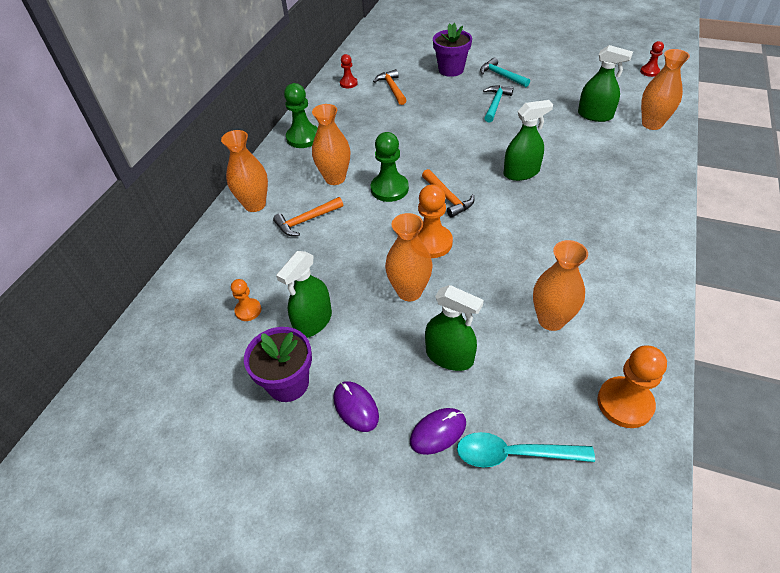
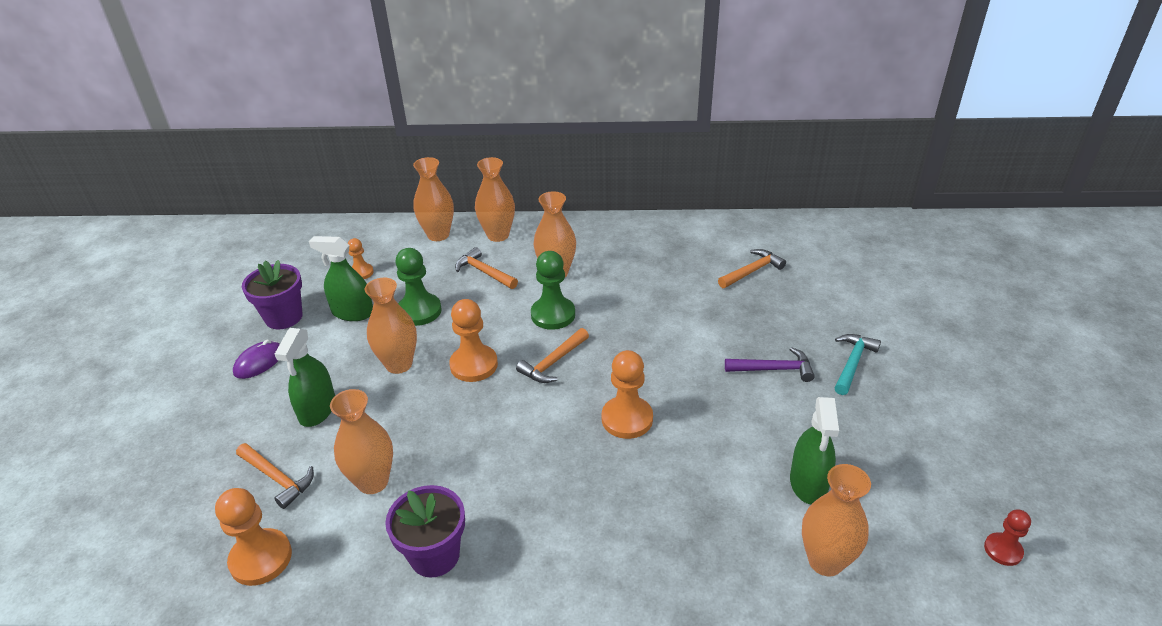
camera: 70 degrees right, 10 degrees down
green pawn [284,83,318,148] -> green pawn moved to [395,248,442,326]
red pawn [340,54,358,88] -> none
purple mouse [410,408,466,455] -> none
purple flower pot [433,23,472,77] -> purple flower pot moved to [385,485,465,577]
turquoise spoon [457,432,595,467] -> none
turquoise hammer [483,85,513,123] -> purple hammer [725,347,815,382]
green spray bottle [503,100,553,181] -> orange pawn [602,350,653,439]
none -> orange hammer [236,443,314,509]
none -> orange vase [413,157,454,241]

